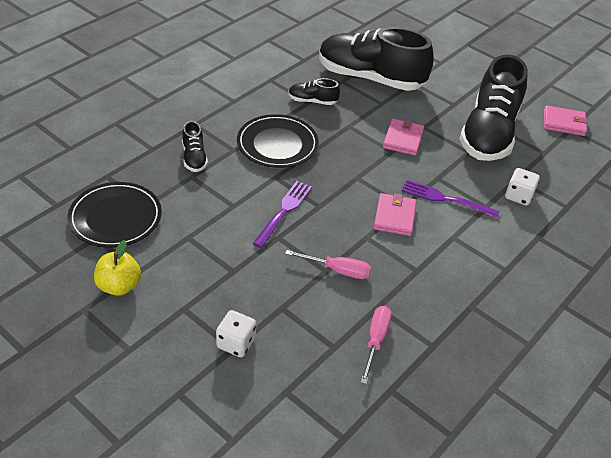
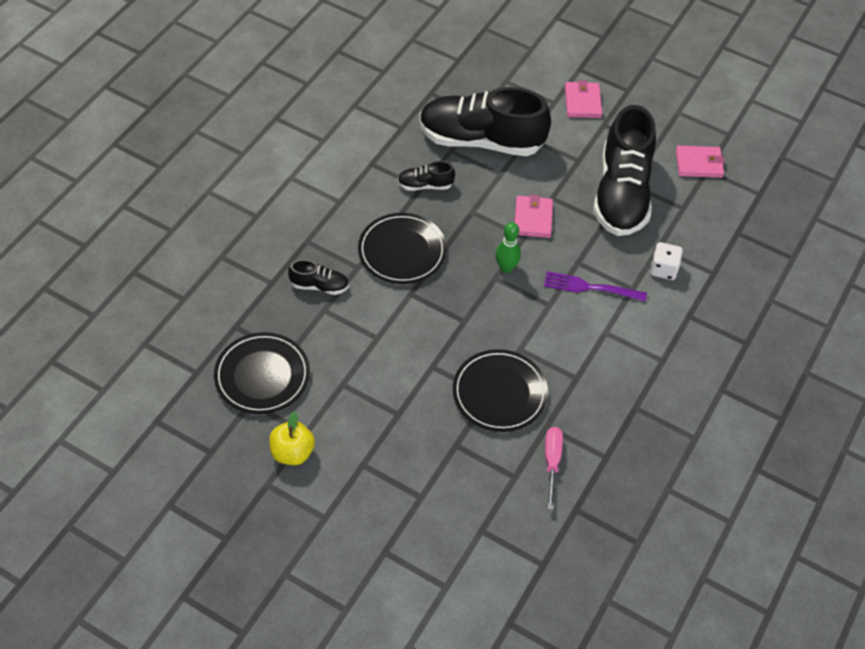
camera: 10 degrees left, 10 degrees up
black shoe [182,121,208,172] -> black shoe turned 60 degrees counterclockwise [288,259,349,295]
white dice [216,310,256,357] -> none
purple fork [253,181,312,248] -> none
pink screwdriver [285,250,371,279] -> black plate [453,349,548,432]
pink wallet [374,193,416,236] -> pink wallet moved to [565,80,602,118]
none -> green bowling pin [495,222,521,273]

